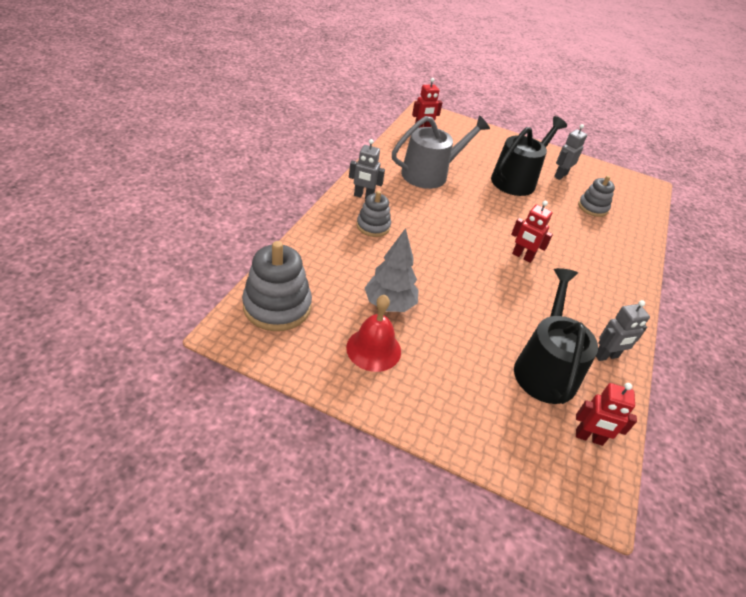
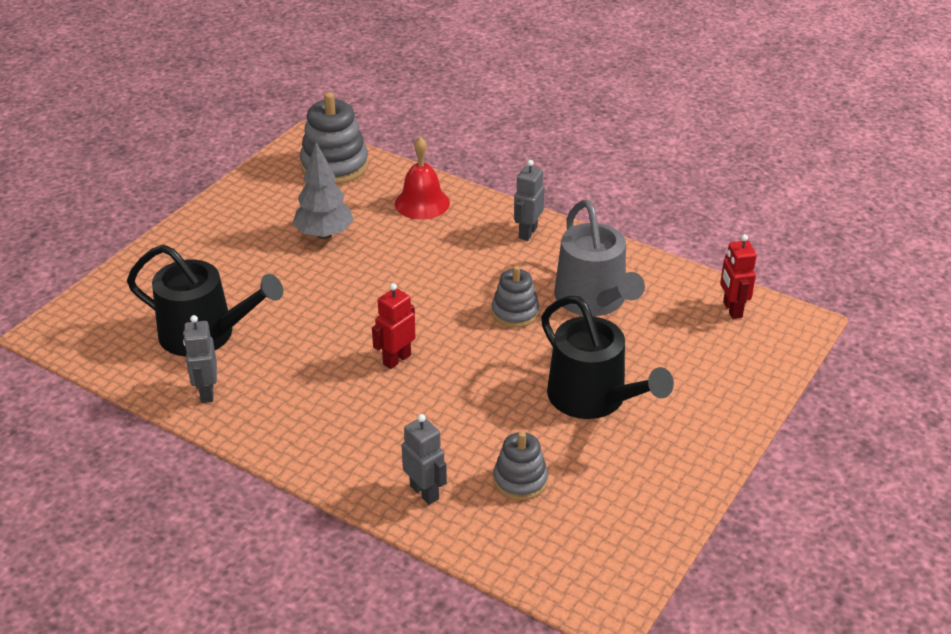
camera: 105 degrees right, 5 degrees down
red bell [346,295,401,372] -> red bell moved to [395,137,450,220]
grey stacking toy [357,191,391,237] -> grey stacking toy moved to [492,266,539,328]
grey robot [554,124,587,180] -> grey robot moved to [402,414,447,505]
red robot [576,383,637,446] -> none

